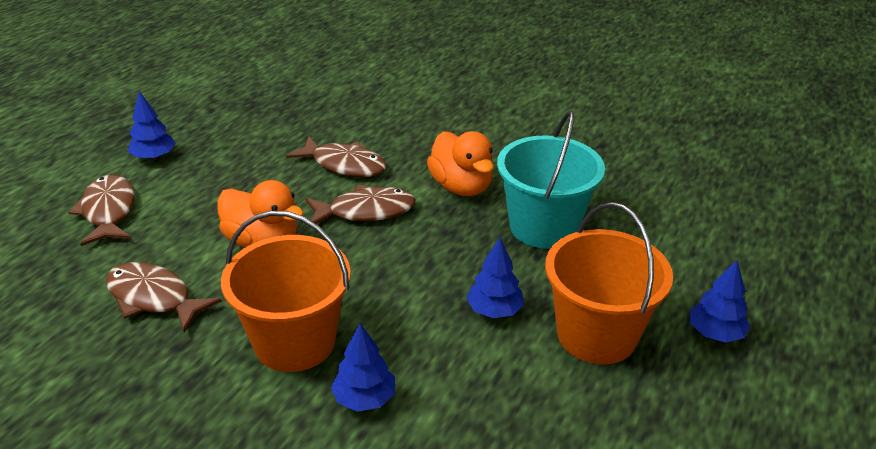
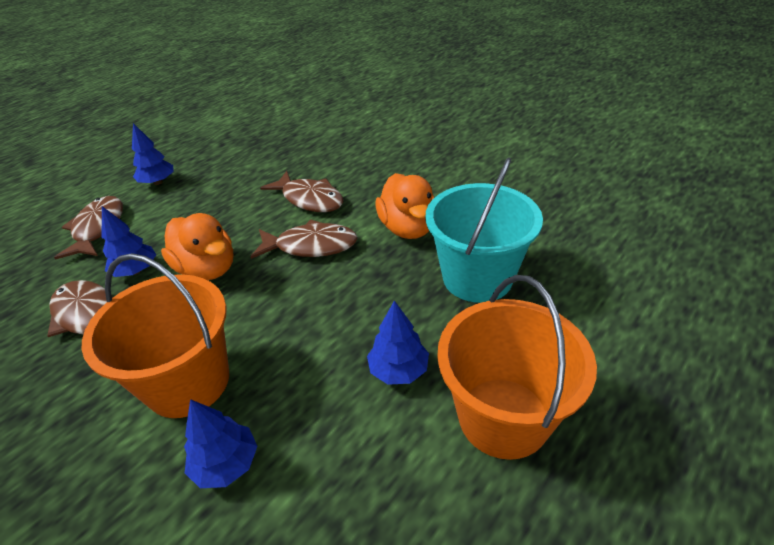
camera: 15 degrees right, 5 degrees up
blue tree [690,260,750,343] -> blue tree moved to [102,206,156,277]

